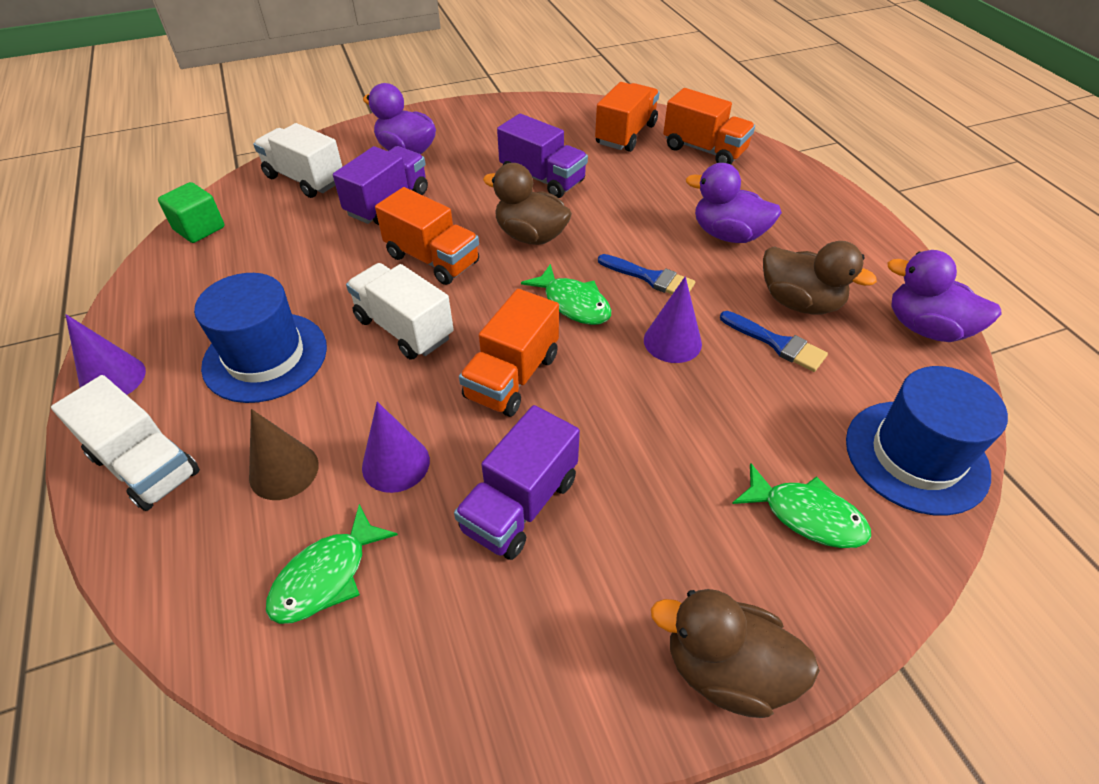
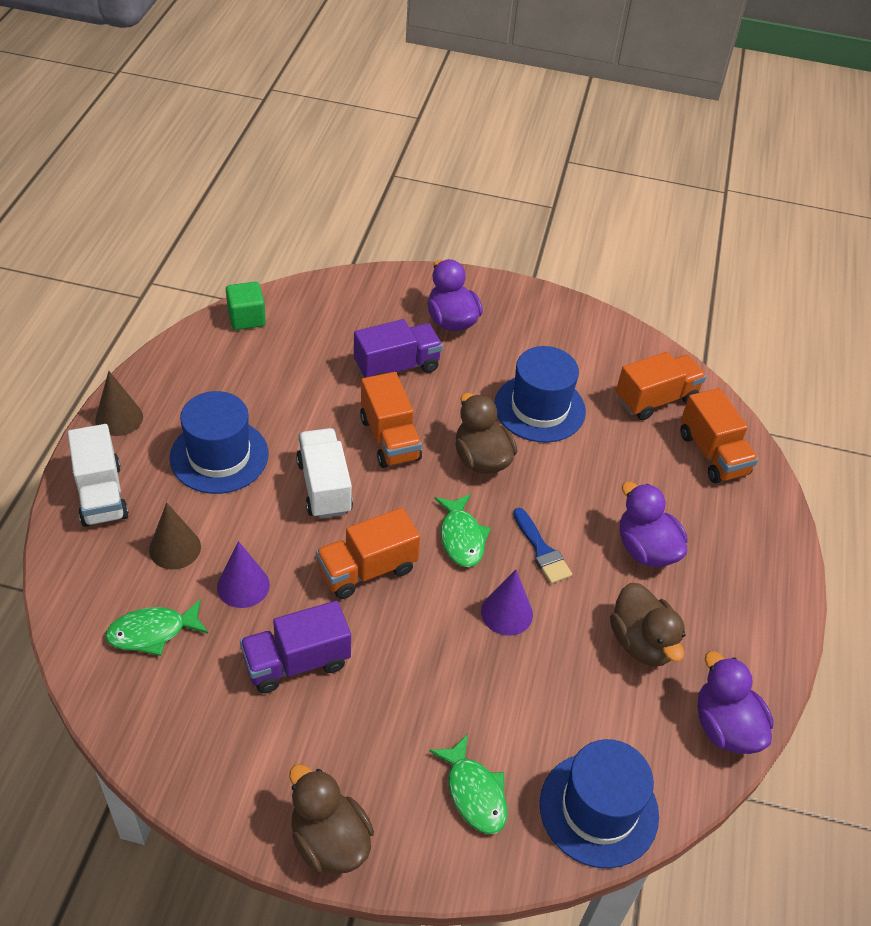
camera: 30 degrees right, 0 degrees up
purple cone [65,314,146,395] -> brown cone [95,371,143,436]
white truck [253,123,342,198] -> none
purple truck [497,114,588,198] -> blue hat [494,346,586,442]
blue brush [720,311,828,372] -> none

